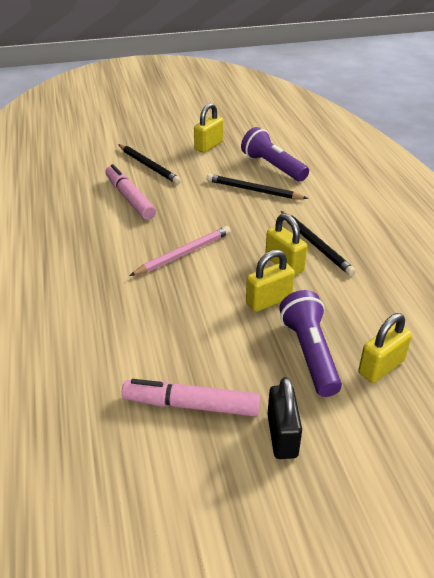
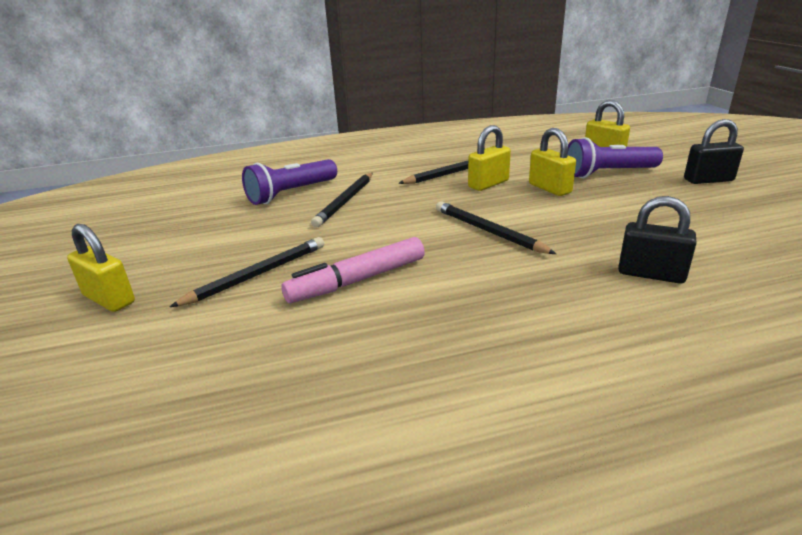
camera: 90 degrees left, 10 degrees down
pink marker [122,379,261,417] -> none
pink pencil [129,226,231,276] -> black pencil [436,201,556,254]
yellow padlock [194,103,223,153] -> yellow padlock moved to [67,224,135,312]
none -> black padlock [618,196,697,284]

